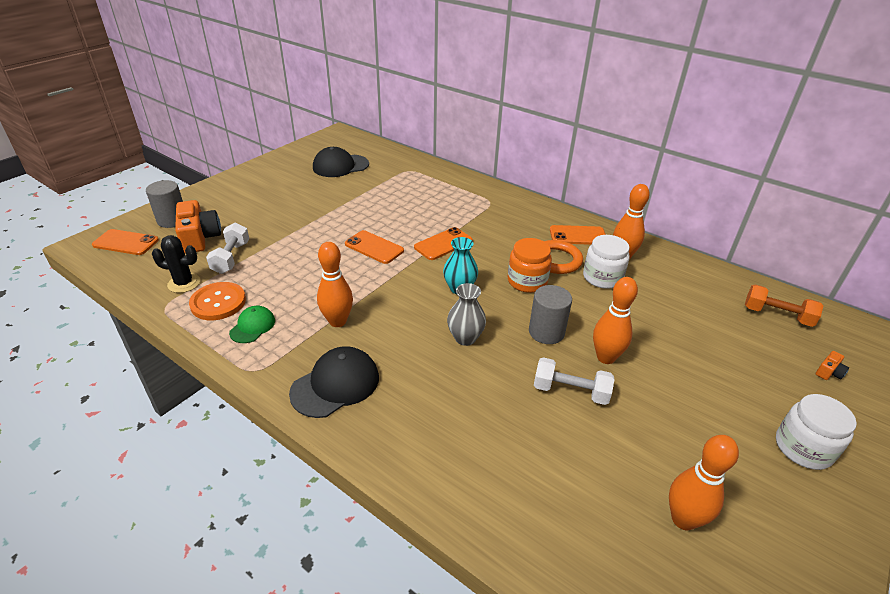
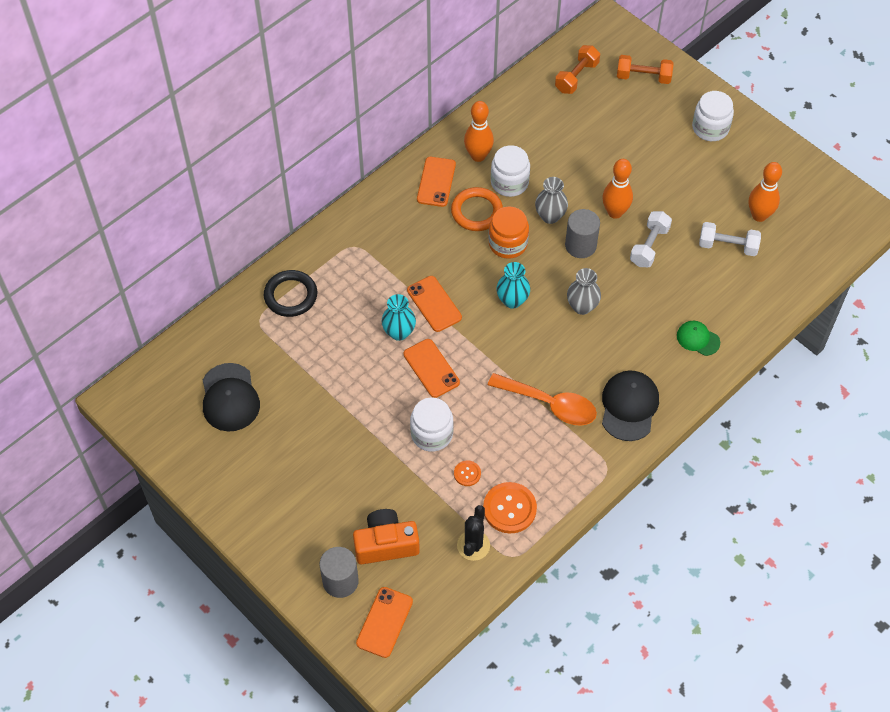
camera: 80 degrees left, 20 degrees up
white dumbbell [206,223,249,274] -> white dumbbell moved to [699,222,761,256]
green cap [229,306,275,343] -> green cap moved to [677,321,720,356]
black cap [289,346,379,418] -> black cap turned 45 degrees clockwise [602,371,659,441]
orange bowling pin [317,242,353,327] -> orange spoon [488,373,597,426]
orange phone [345,230,404,264] -> orange phone turned 75 degrees counterclockwise [403,339,460,398]
orange camera [816,351,849,380] -> orange dumbbell [617,55,673,84]
none -> black ring [264,270,317,317]
none -> turquoise vase [381,294,416,341]
none -> white jar [410,397,453,452]
none -> orange button [454,460,481,486]
none -> grey vase [535,177,568,224]

